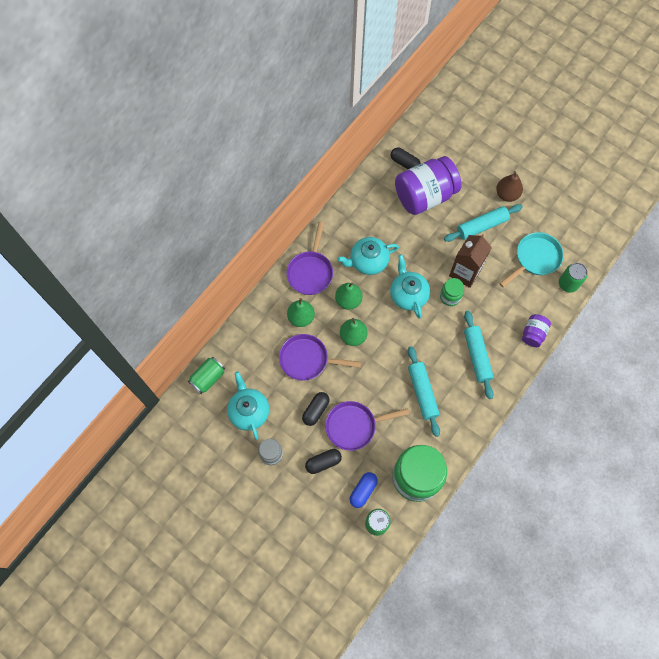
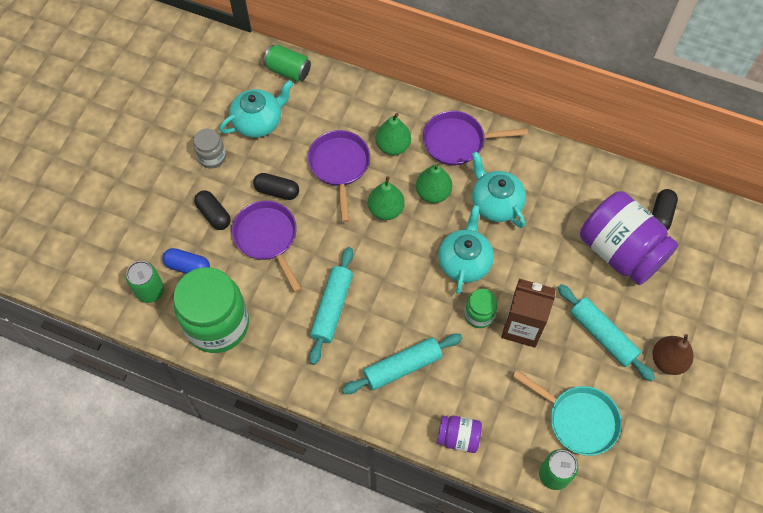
camera: 75 degrees right, 5 degrees down
turquoise teapot [390,255,430,319] -> turquoise teapot turned 45 degrees counterclockwise [438,205,494,294]
turquoise rolling pin [408,346,440,437] -> turquoise rolling pin turned 45 degrees counterclockwise [309,247,353,365]

